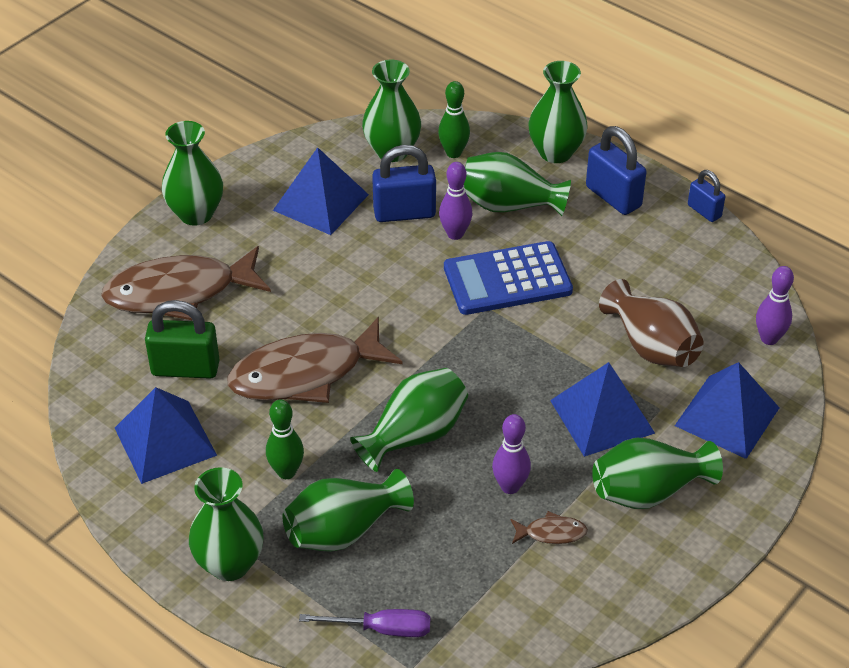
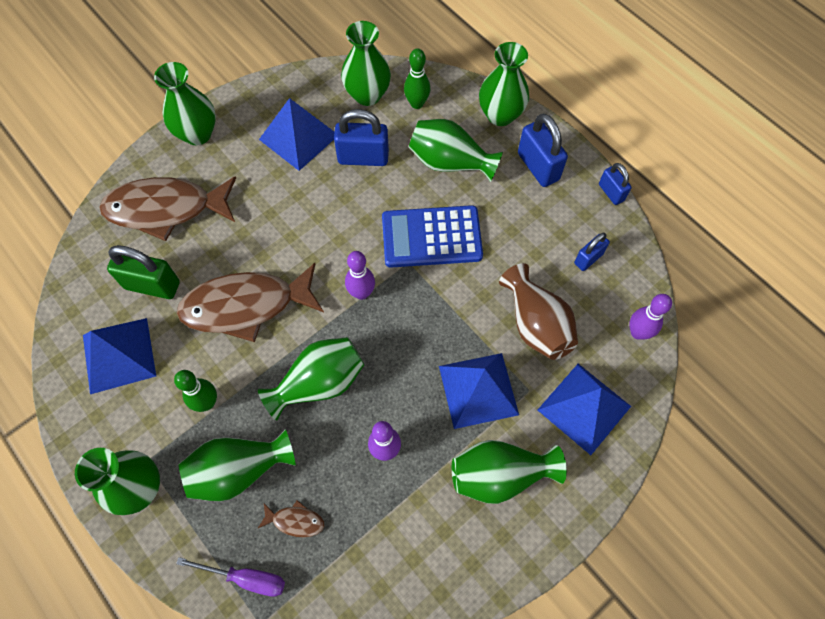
camera: 10 degrees right, 20 degrees up
purple bowling pin [439,162,472,240] -> purple bowling pin moved to [345,251,375,300]
brown fish [511,511,588,544] -> brown fish moved to [257,500,324,537]
none -> blue padlock [574,233,610,271]

